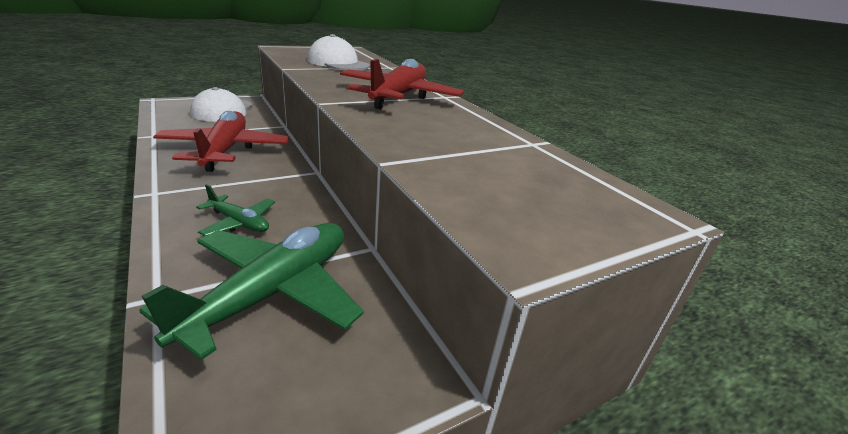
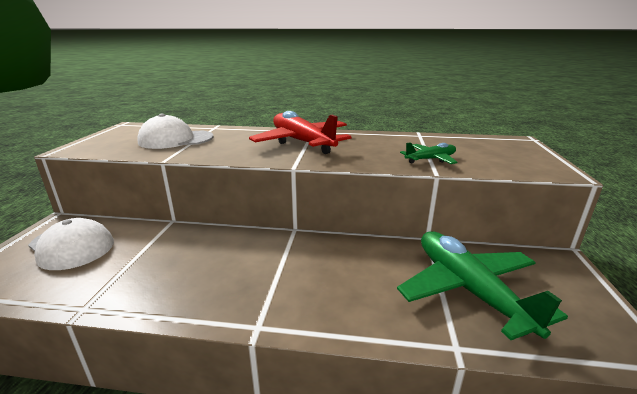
camera: 50 degrees left, 5 degrees down
red plane [153,111,289,172] -> none
green plane [196,184,275,236] -> green plane moved to [400,142,458,164]

